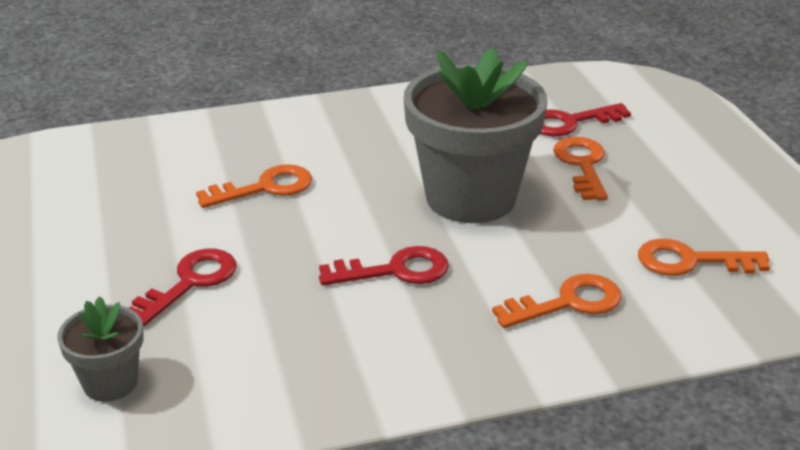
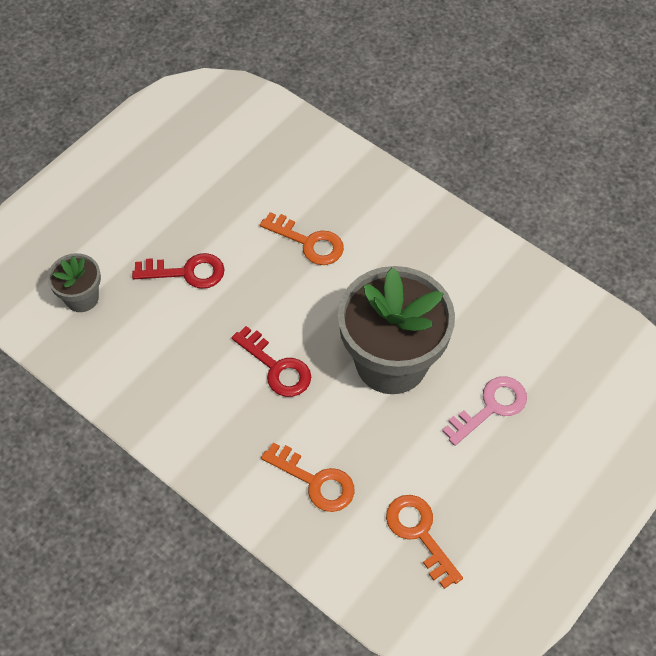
camera: 55 degrees right, 25 degrees up
red key [540,103,631,136] -> none
orange key [553,137,608,201] -> pink key [442,376,527,446]

